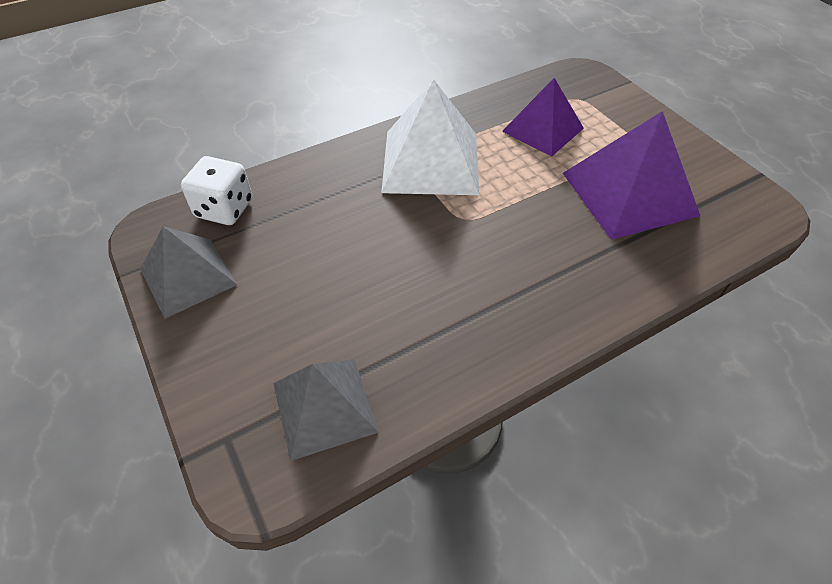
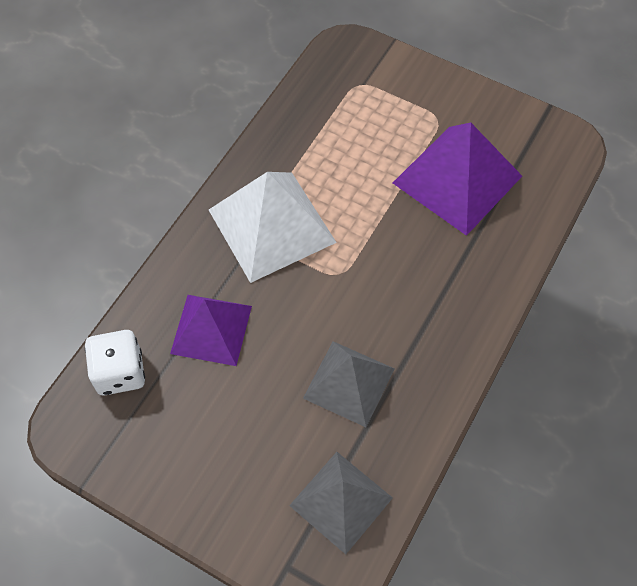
camera: 30 degrees left, 10 degrees up
grey pyramid [140,226,237,319] -> grey pyramid moved to [303,341,395,427]
purple pyramid [502,78,584,157] -> purple pyramid moved to [170,295,252,366]

